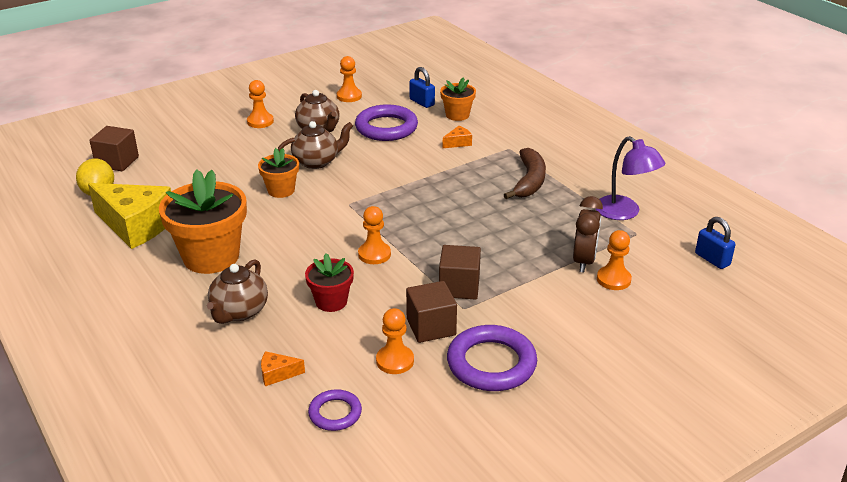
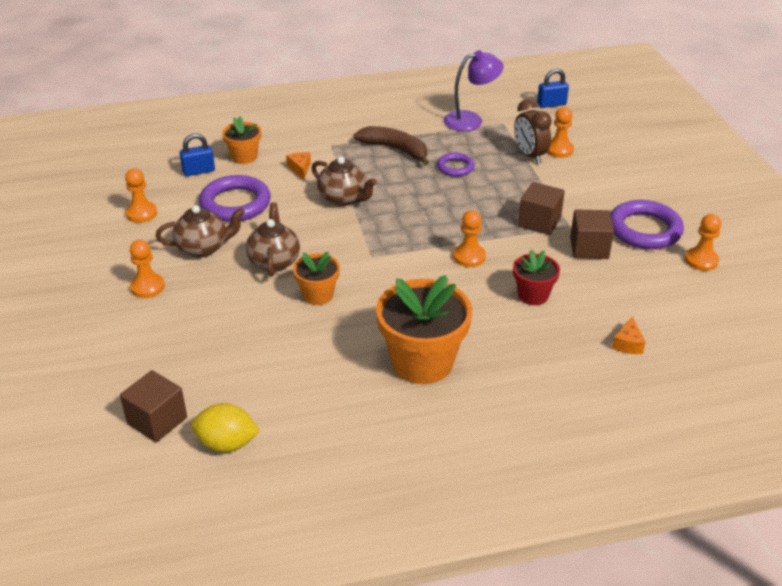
camera: 70 degrees left, 5 degrees up
yellow cheese [88,183,171,249] -> none
brown teapot [207,259,268,324] -> brown teapot moved to [311,157,377,206]
purple ring [308,389,362,431] -> purple ring moved to [437,153,475,177]
orange pawn [376,308,414,374] -> orange pawn moved to [685,214,721,271]
brown clock [573,196,603,273] -> brown clock turned 150 degrees counterclockwise [514,99,552,164]

